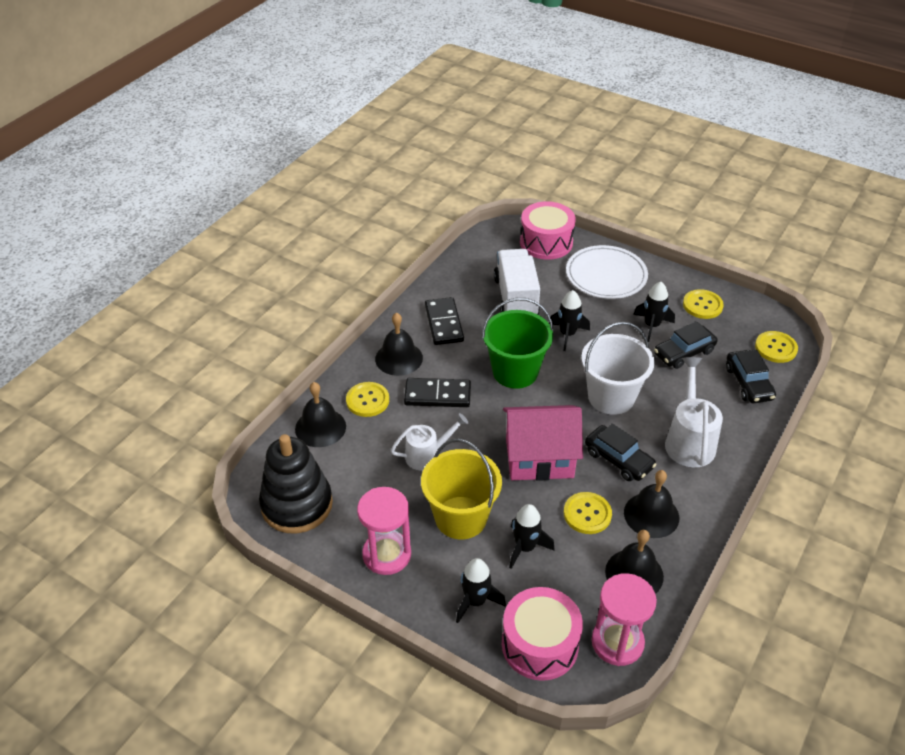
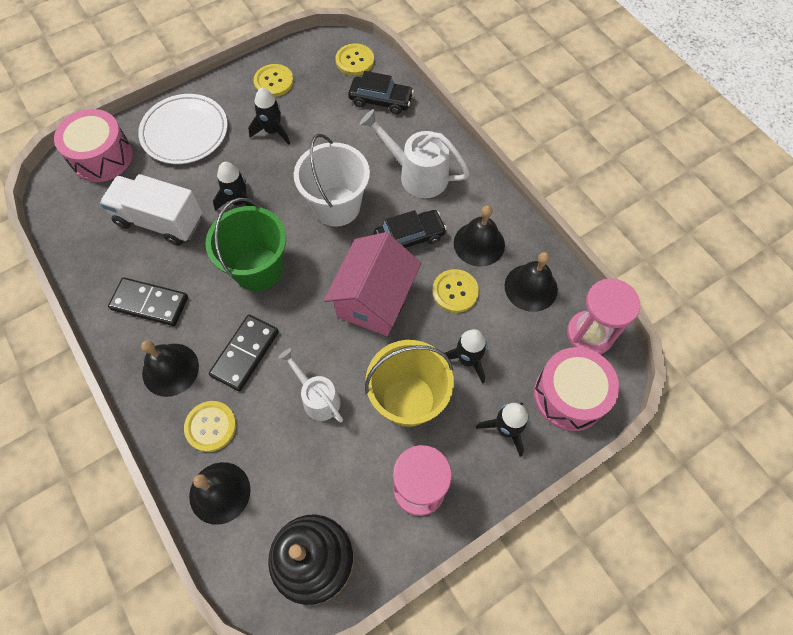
camera: 65 degrees left, 20 degrees up
white watering can [391,413,468,470] -> white watering can turned 45 degrees counterclockwise [278,349,343,423]
black car [654,321,718,369] -> none

